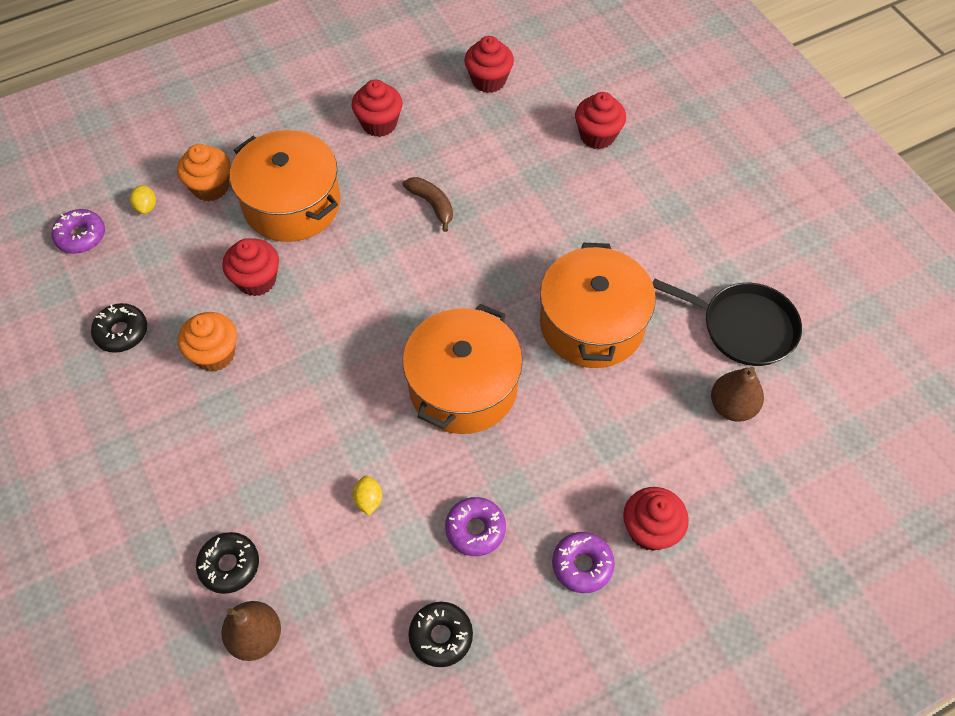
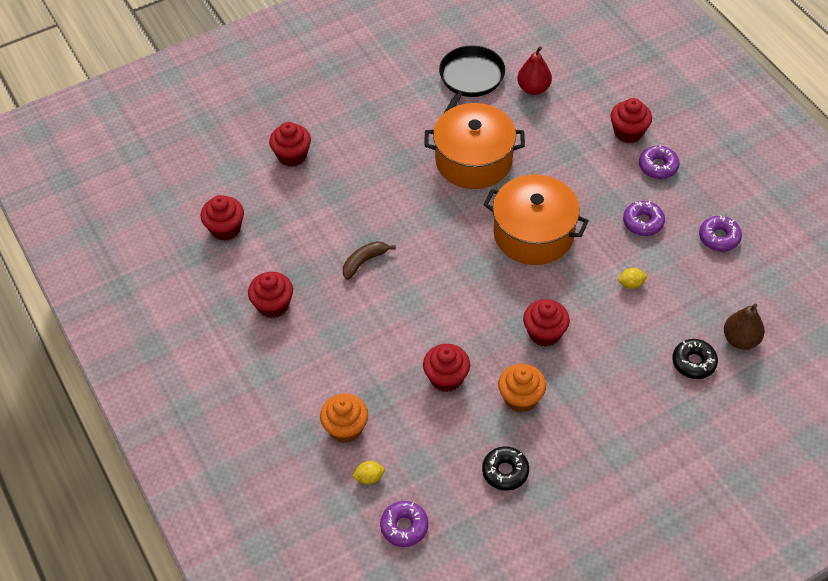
camera: 90 degrees left, 5 degrees down
orange pot [230,130,340,242] -> none
black donut [408,602,473,667] -> purple donut [699,215,742,251]
brown pear [711,366,764,422] -> red pear [517,46,552,95]
none -> red cupcake [523,299,570,347]

